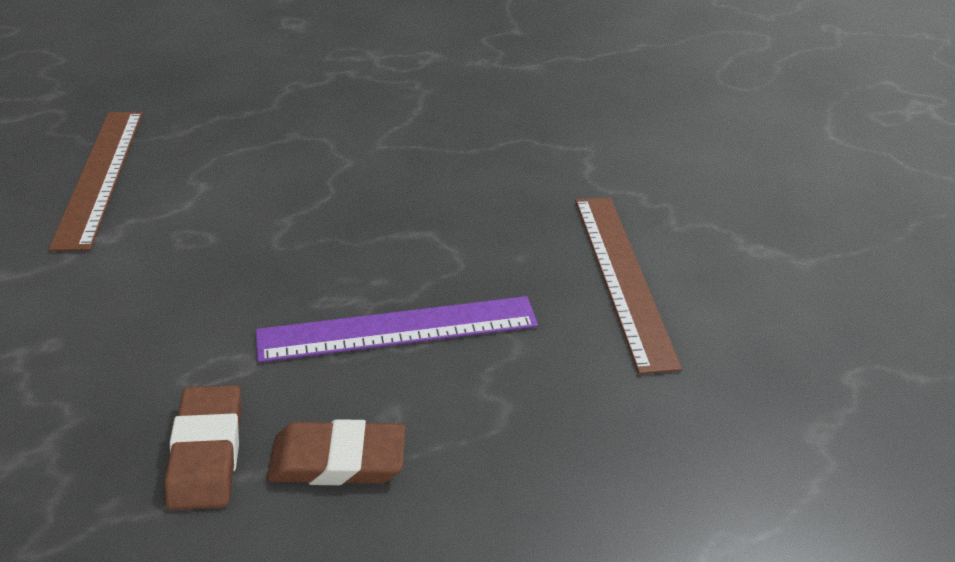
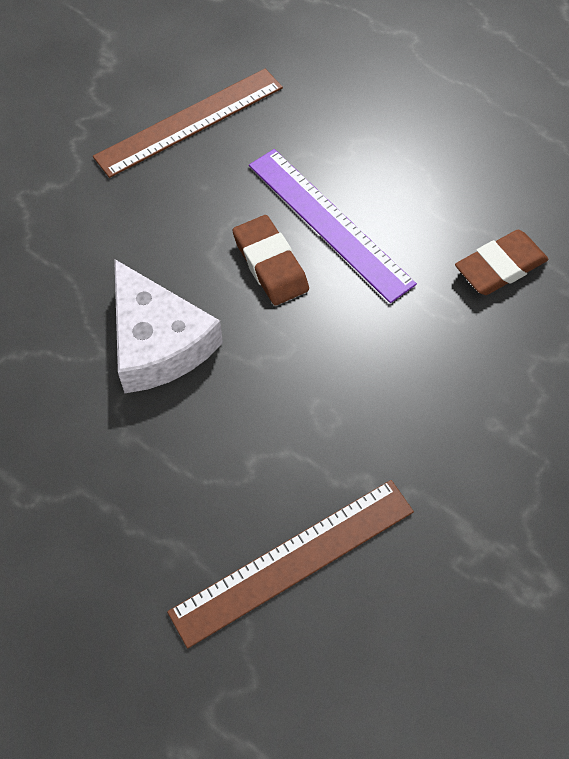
camera: 115 degrees left, 20 degrees up
brown eraser [267,419,405,485] -> brown eraser moved to [233,215,309,305]
none -> white cheese [114,259,223,393]

